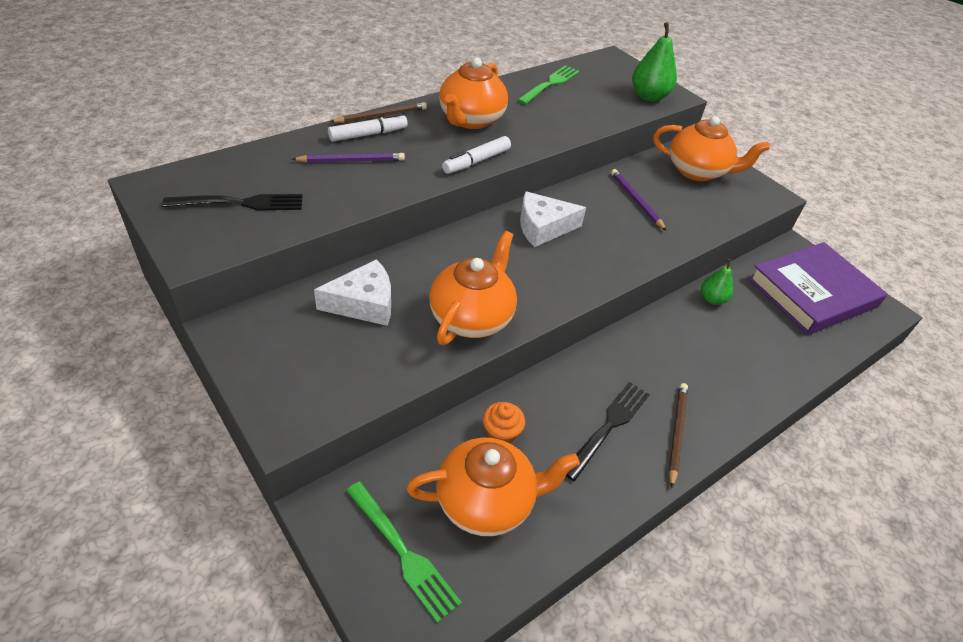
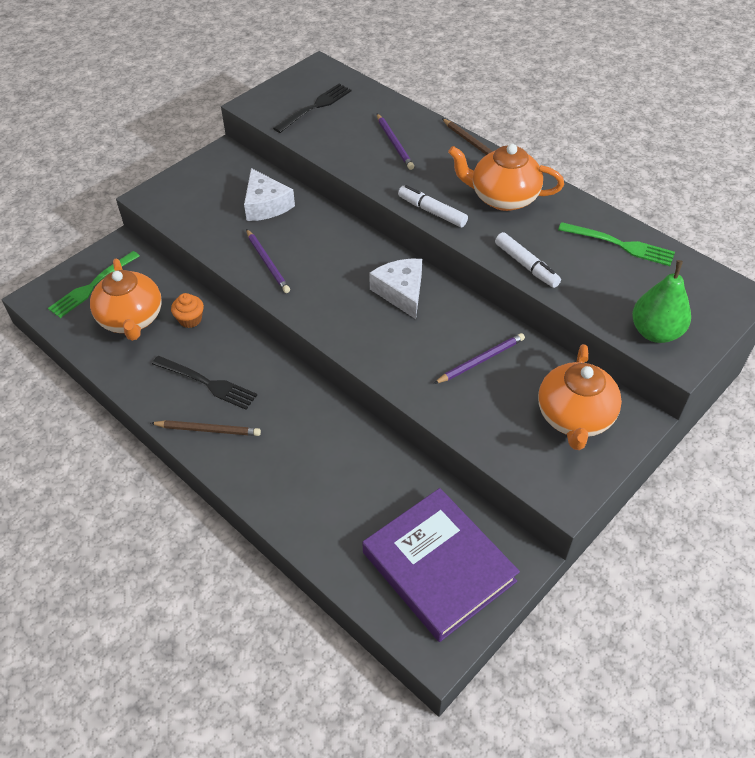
camera: 85 degrees right, 5 degrees up
black fork [162,194,302,210] -> black fork turned 120 degrees counterclockwise [273,84,352,133]
white marker [328,113,408,142] -> white marker moved to [495,232,561,288]
orange teapot [429,231,517,345] -> purple pencil [246,229,290,293]
green pear [701,259,733,305] -> none

